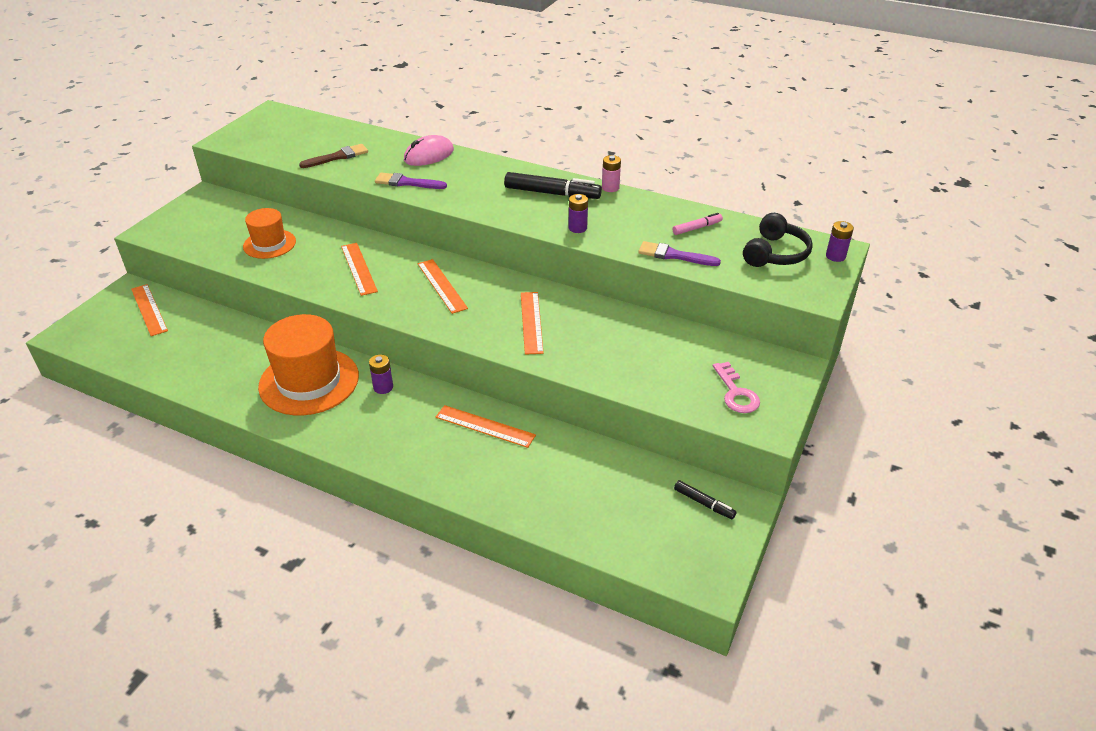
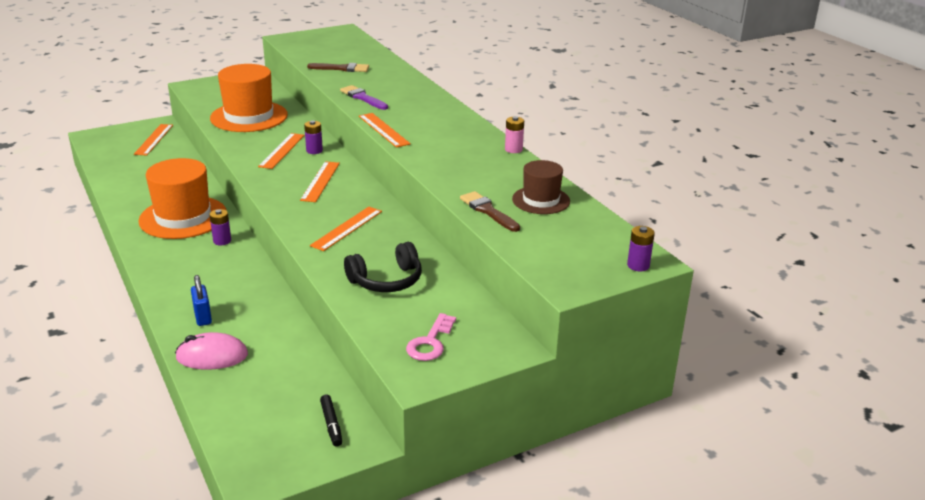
camera: 35 degrees right, 10 degrees down
orange hat [243,208,296,259] -> orange hat [210,64,288,132], size x1.72
pink mouse [404,135,454,166] -> pink mouse moved to [175,332,248,370]
orange ruler [436,405,536,448] -> orange ruler moved to [359,113,411,148]
black marker [504,172,602,199] -> none
purple battery [568,194,588,233] -> purple battery moved to [304,121,323,154]
purple brush [638,241,721,266] -> brown brush [460,191,520,232]
pink marker [673,213,723,235] -> brown hat [512,160,570,214]
black headphones [743,213,813,267] -> black headphones moved to [344,242,422,292]
none -> blue padlock [191,275,212,326]

